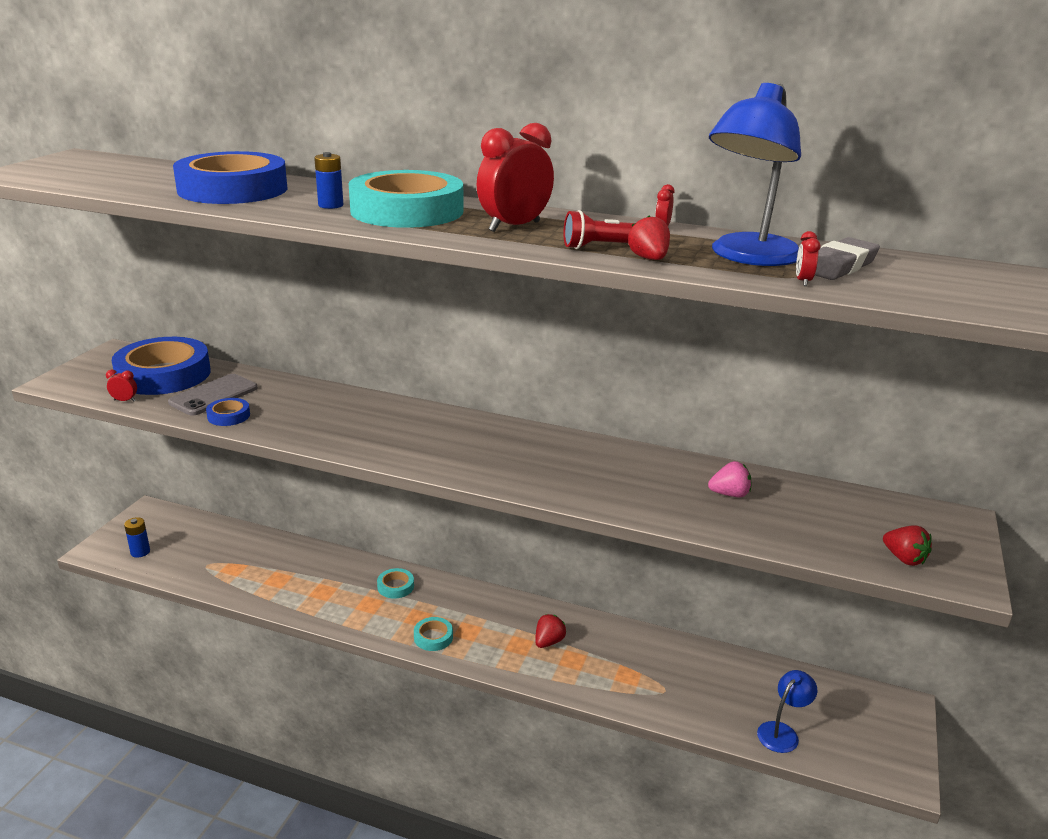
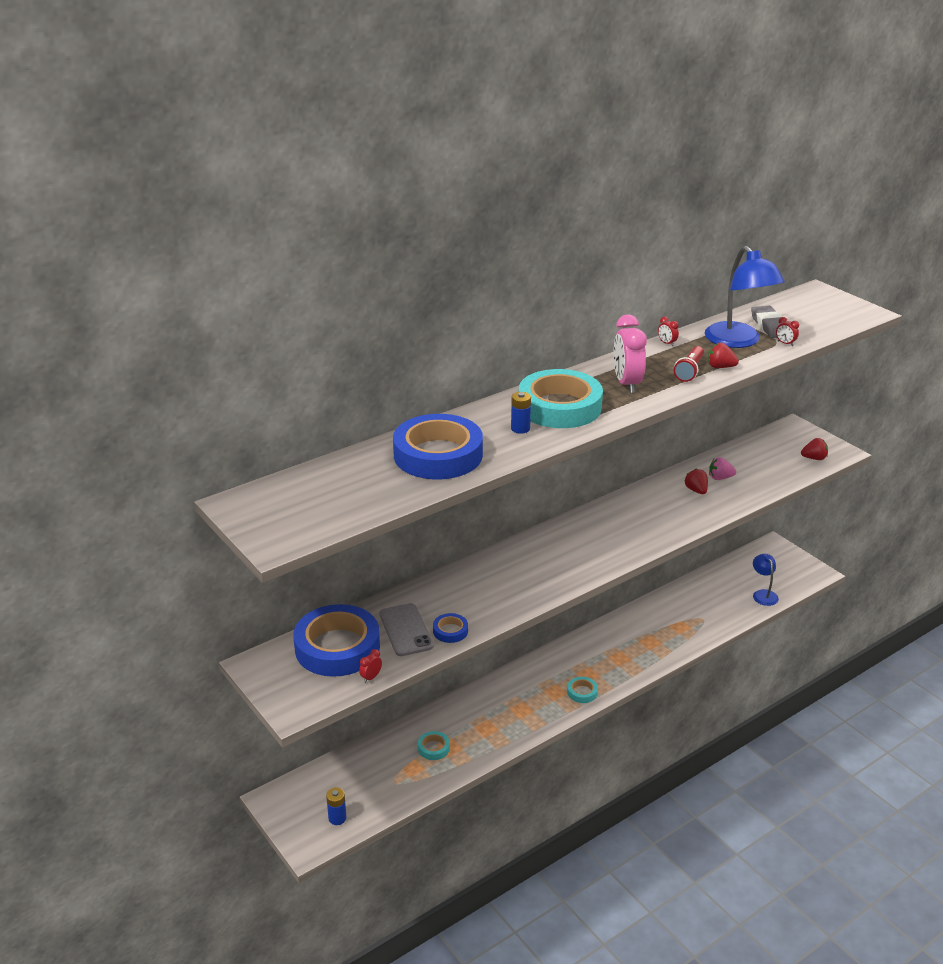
camera: 55 degrees left, 5 degrees up
turquoise tape [377,568,414,599] -> turquoise tape moved to [418,731,450,760]
red clock [477,123,554,232] -> pink clock [614,314,647,393]
red strawberry [535,614,566,648] -> red strawberry moved to [685,469,708,494]
pink strawberry [708,461,751,497] -> pink strawberry turned 120 degrees counterclockwise [709,457,736,480]

